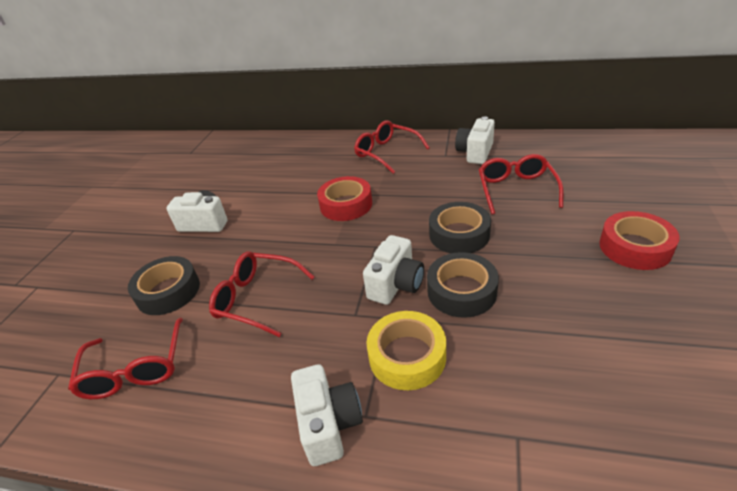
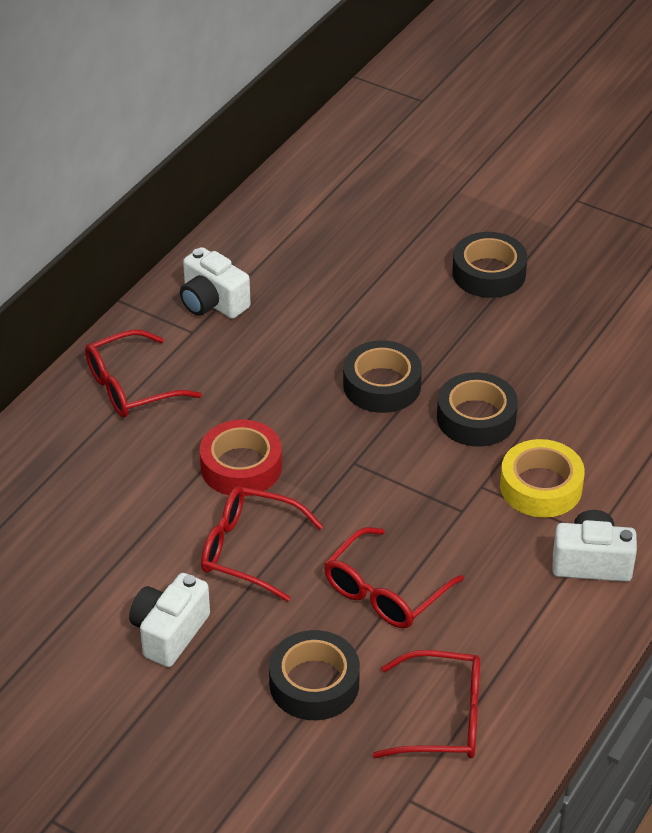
camera: 75 degrees left, 5 degrees up
white camera [363,235,424,305] -> none
red glasses [479,154,564,215] -> red glasses moved to [201,486,324,602]
red tape [599,211,680,270] -> black tape [452,232,527,298]

